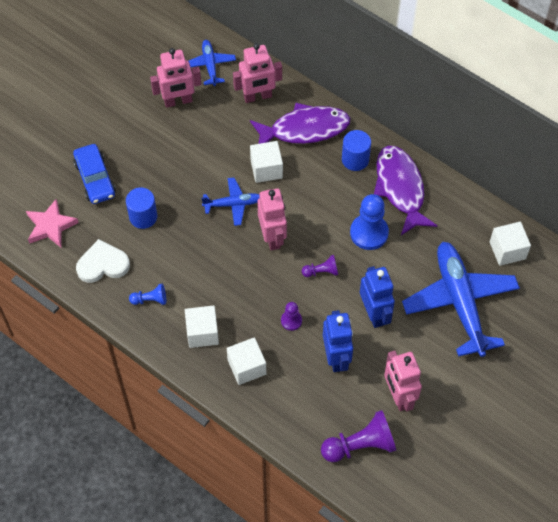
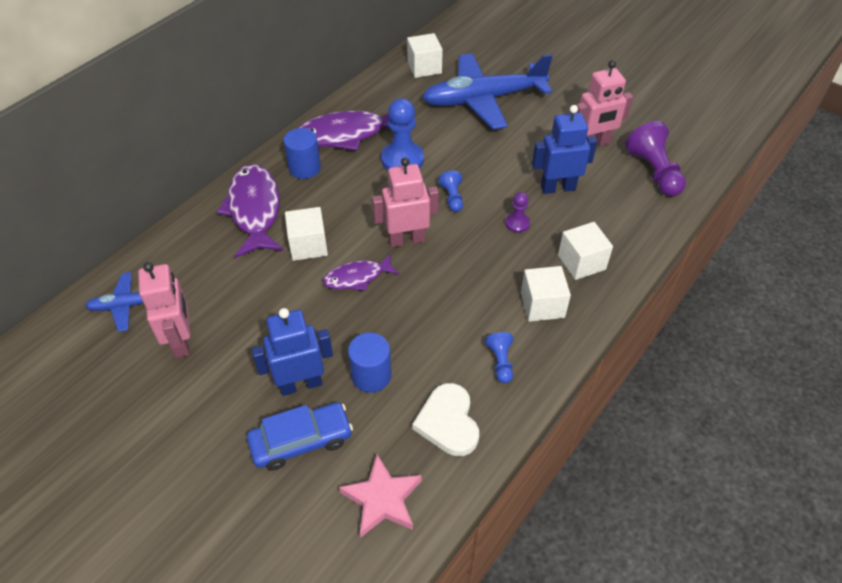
camera: 90 degrees left, 10 degrees down
blue plane [201,177,259,226] -> purple fish [323,253,400,291]
pink robot [233,43,282,103] -> none
purple pawn [302,255,338,277] -> blue pawn [438,171,463,212]
blue robot [360,266,395,328] -> blue robot moved to [252,308,333,396]

